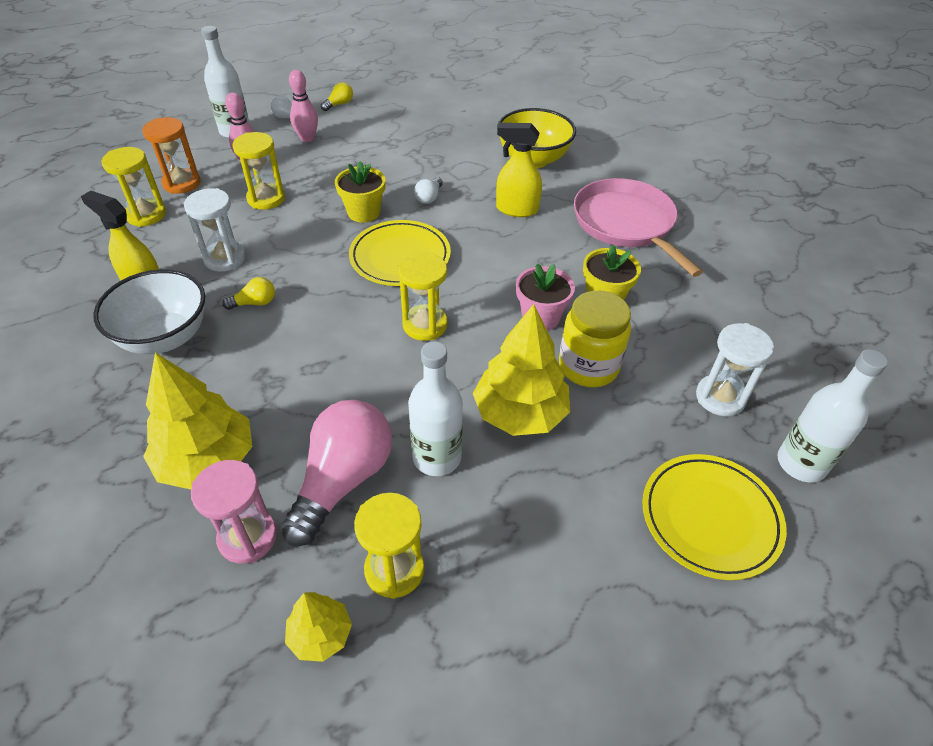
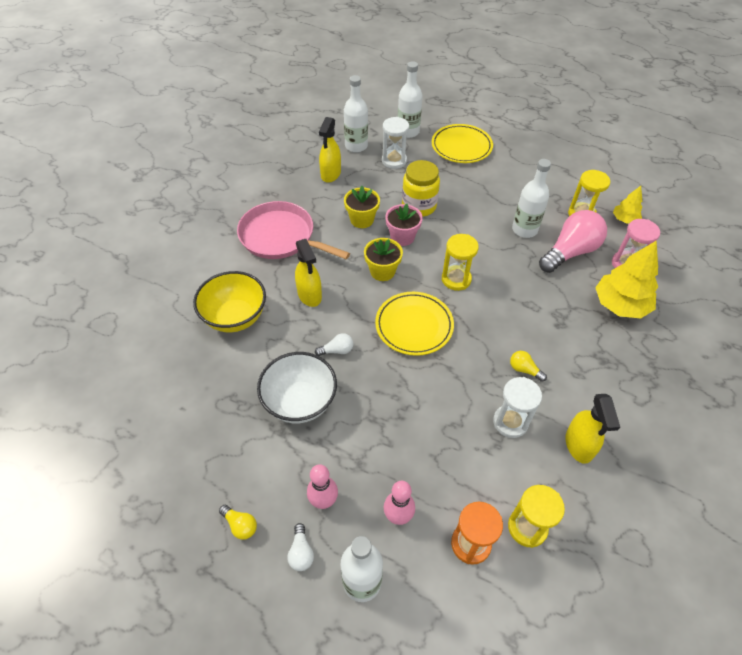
camera: 125 degrees left, 5 degrees up
white bowl [93,269,205,354] -> white bowl moved to [257,352,337,423]
yellow hourglass [232,132,285,210] -> none
pink light bulb [280,400,392,546] -> pink light bulb turned 150 degrees clockwise [539,210,607,273]
yellow light bulb [321,82,353,111] -> yellow light bulb turned 150 degrees counterclockwise [219,505,257,540]
yellow flower pot [335,161,385,223] -> yellow flower pot moved to [364,238,403,281]
yellow tree [473,304,570,436] -> none
pink pan [574,178,703,277] -> pink pan turned 90 degrees clockwise [237,201,350,259]
none -> yellow spray bottle [319,117,341,183]
none -> white bottle [344,75,368,152]

